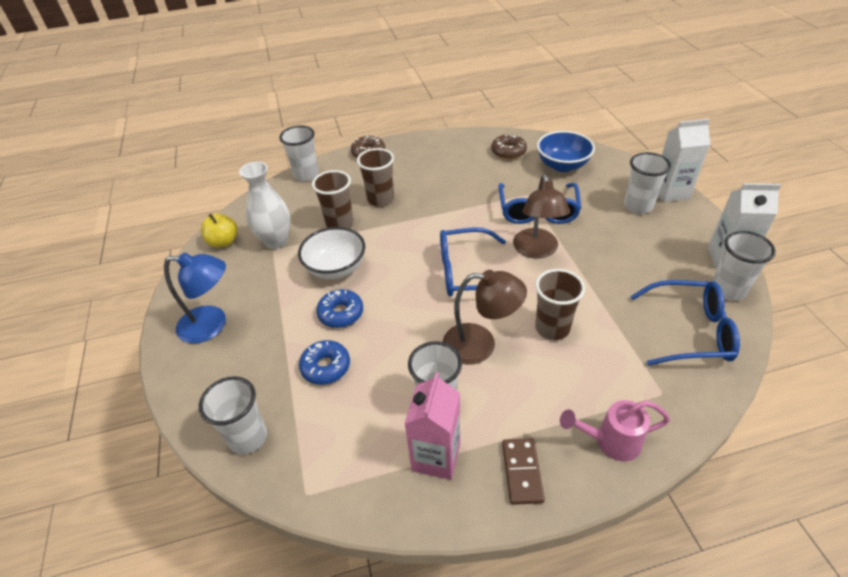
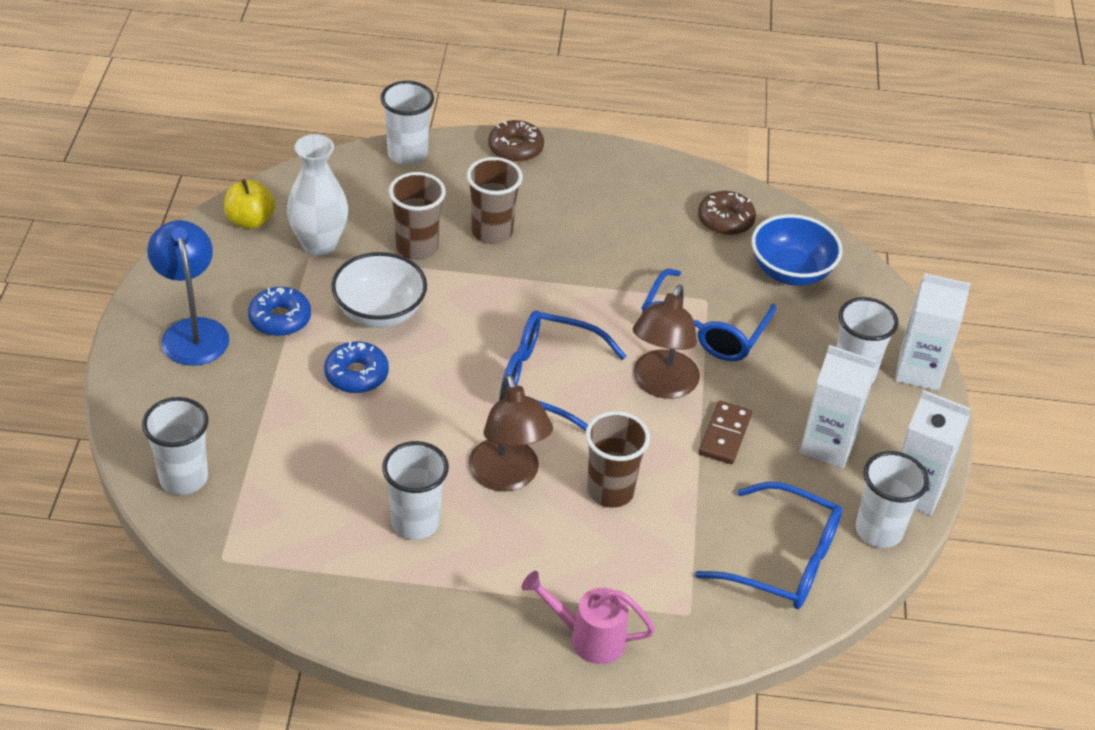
camera: 15 degrees right, 0 degrees up
blue lamp [164,252,226,344] -> blue lamp turned 135 degrees counterclockwise [147,220,229,366]
blue donut [299,340,350,385] -> blue donut moved to [248,287,311,336]
pink carton [404,372,460,480] -> none
brown lamp [443,270,527,365] -> brown lamp turned 45 degrees clockwise [468,374,553,492]
brown domino [502,438,545,505] -> brown domino moved to [699,400,752,464]
none -> white carton [800,345,876,468]

